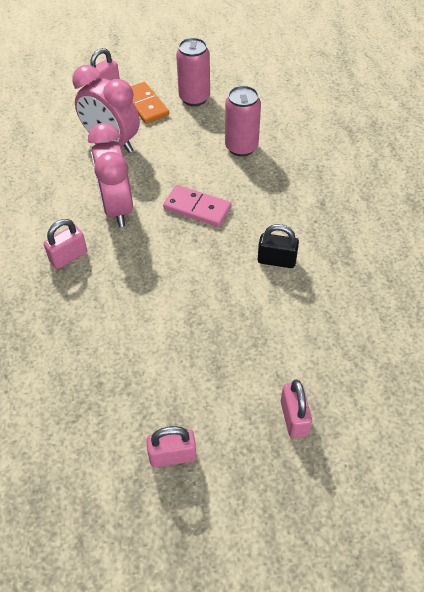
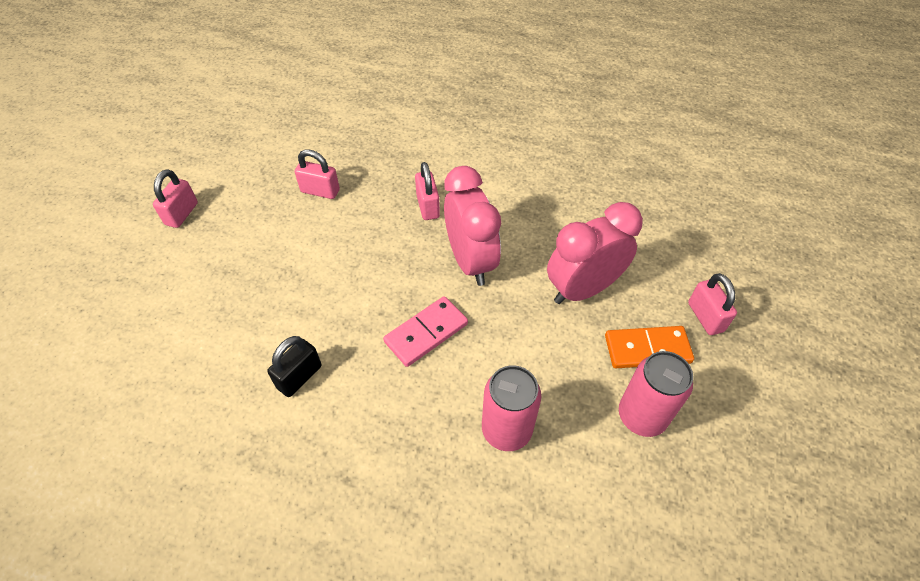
camera: 115 degrees right, 0 degrees up
pink clock [88,123,133,227] -> pink clock turned 60 degrees clockwise [444,166,501,286]
pink padlock [281,379,312,438] -> pink padlock moved to [295,149,340,199]

